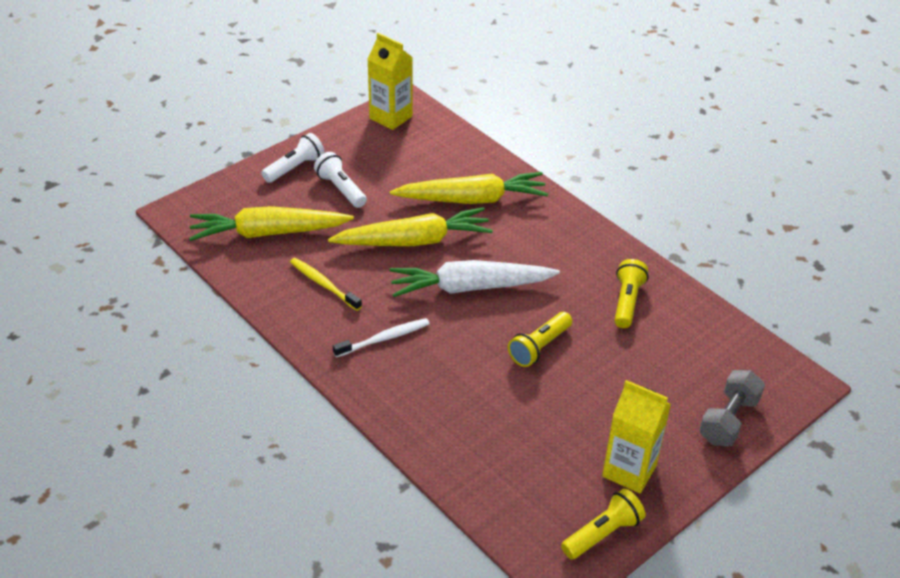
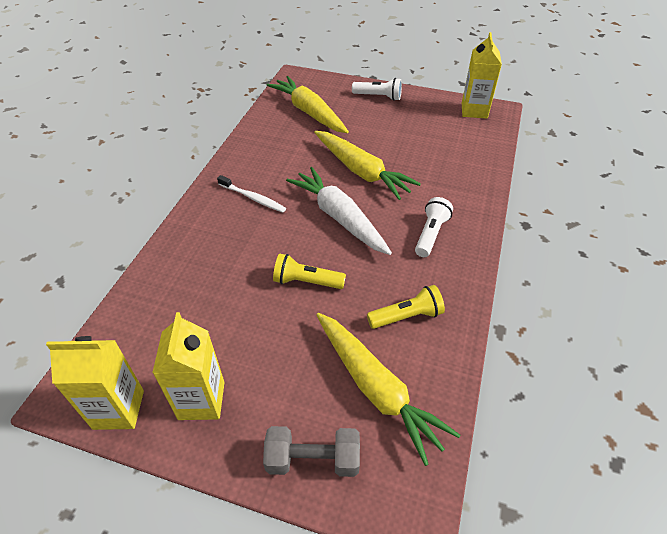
camera: 60 degrees right, 5 degrees up
yellow toothbrush [290,258,362,311] -> none
white flashlight [314,152,367,208] -> white flashlight moved to [415,197,453,257]
yellow carrot [390,172,548,204] -> yellow carrot moved to [316,313,460,466]
yellow flashlight [561,488,646,560] -> yellow carton [46,336,144,430]

